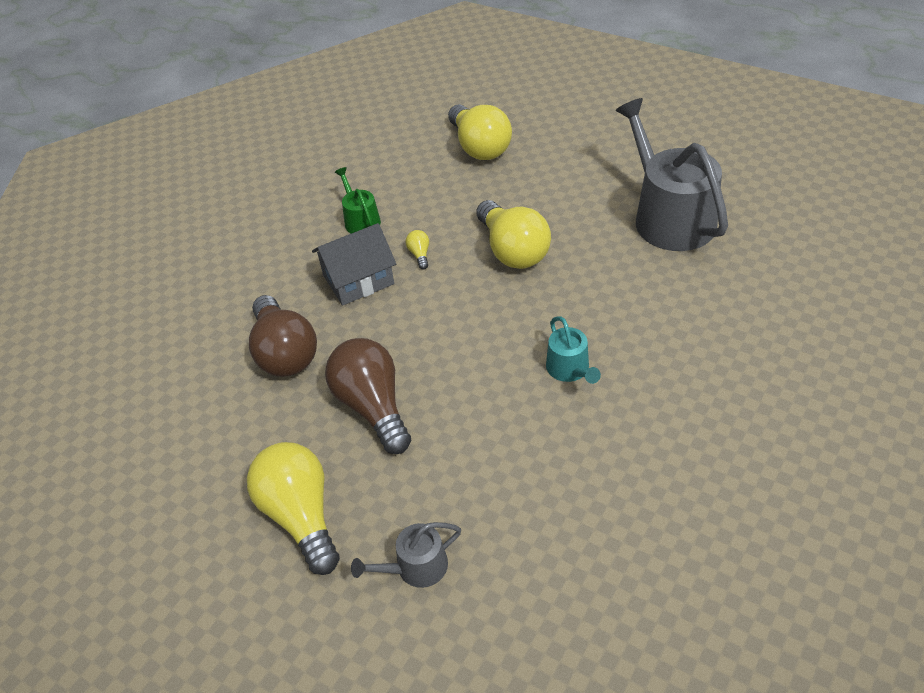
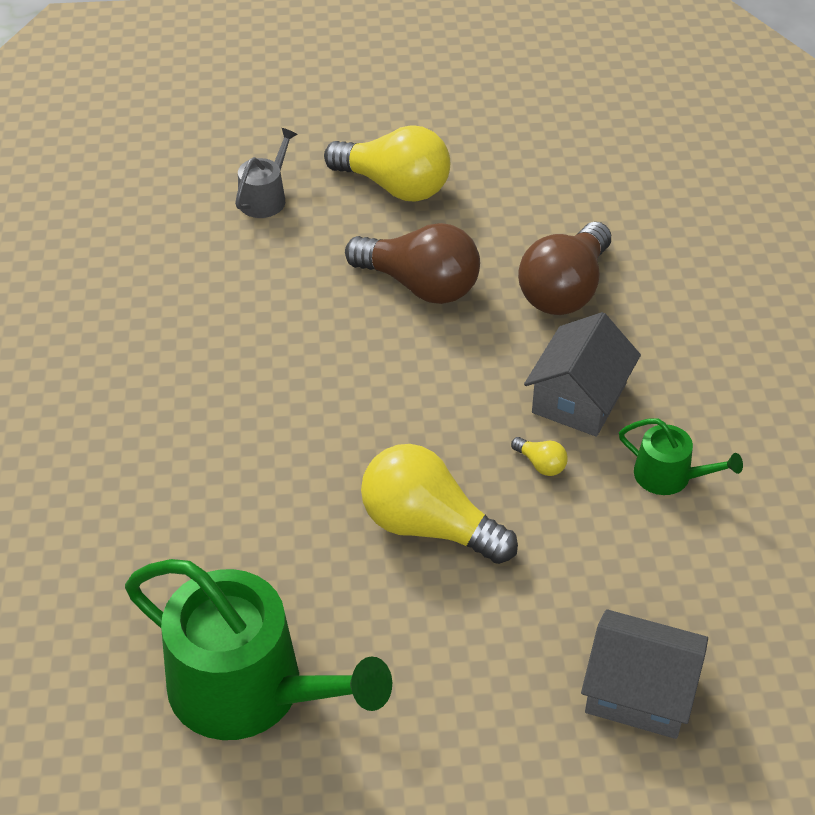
camera: 140 degrees right, 0 degrees up
brown light bulb [249,295,317,377] -> brown light bulb turned 90 degrees counterclockwise [518,222,611,315]
yellow light bulb [448,104,512,160] -> grey house [581,609,708,739]
turquoise watering can [546,316,601,384] -> none
grey watering can [616,98,728,251] -> green watering can [125,559,392,740]

